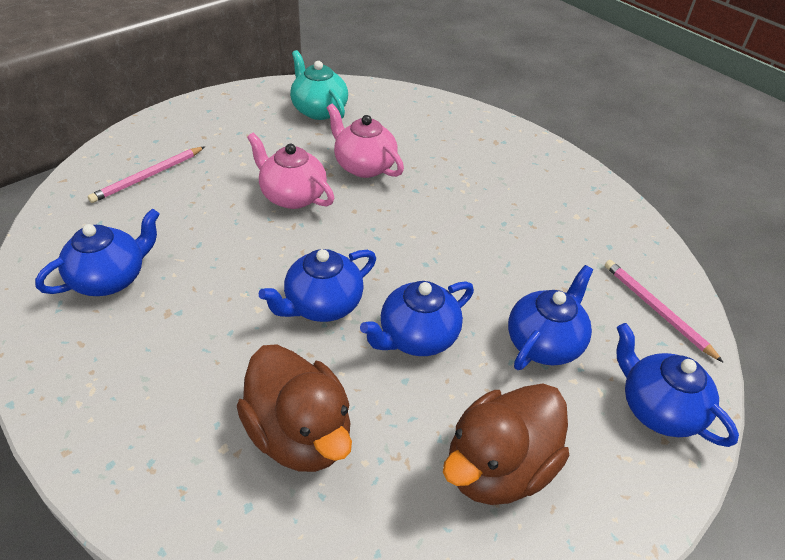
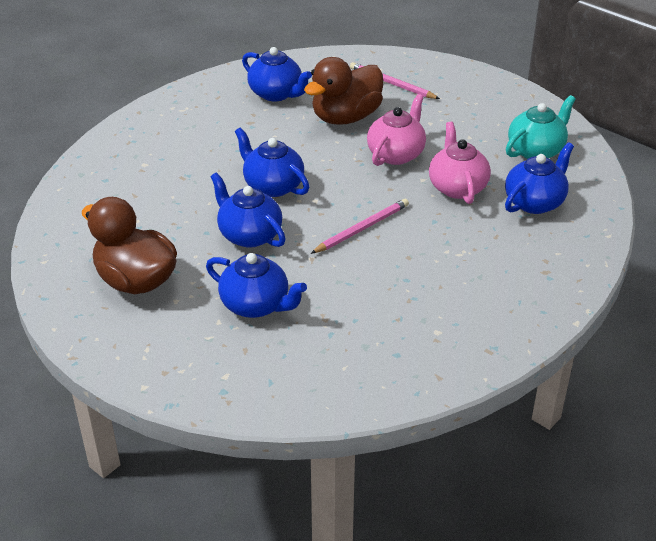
camera: 85 degrees right, 5 degrees down
brown duck [237,344,352,472] -> brown duck moved to [304,57,383,125]
pink teapot [327,104,404,178] -> pink teapot turned 45 degrees counterclockwise [429,122,491,204]
pink pencil [605,260,723,362] -> pink pencil moved to [310,199,409,254]
blue teapot [617,323,739,447] -> blue teapot moved to [505,142,574,214]

